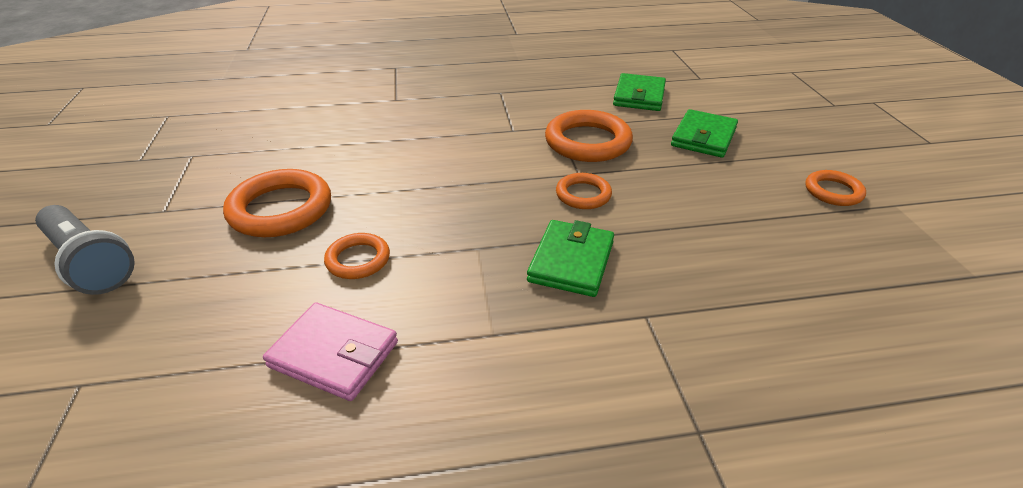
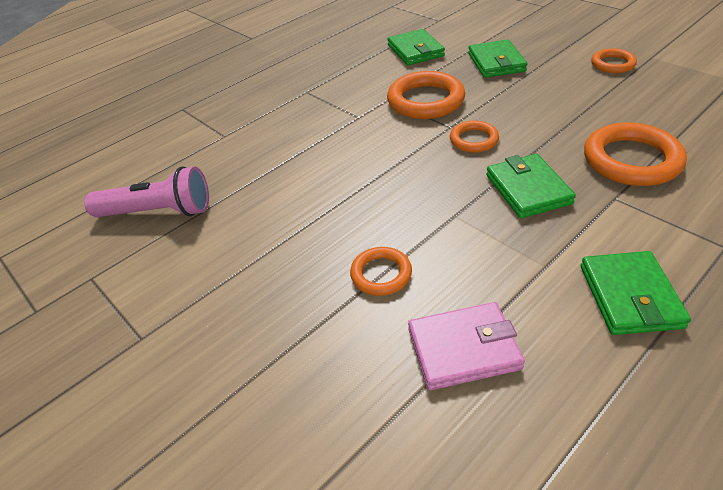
camera: 30 degrees left, 5 degrees up
grey flashlight [35,205,135,295] -> none
orange ring [223,169,331,237] -> orange ring moved to [584,122,687,186]
none -> pink flashlight [84,166,209,217]
none -> green wallet [581,251,691,335]

